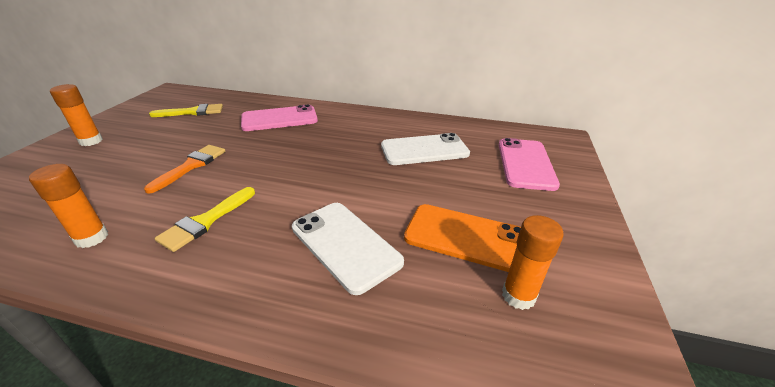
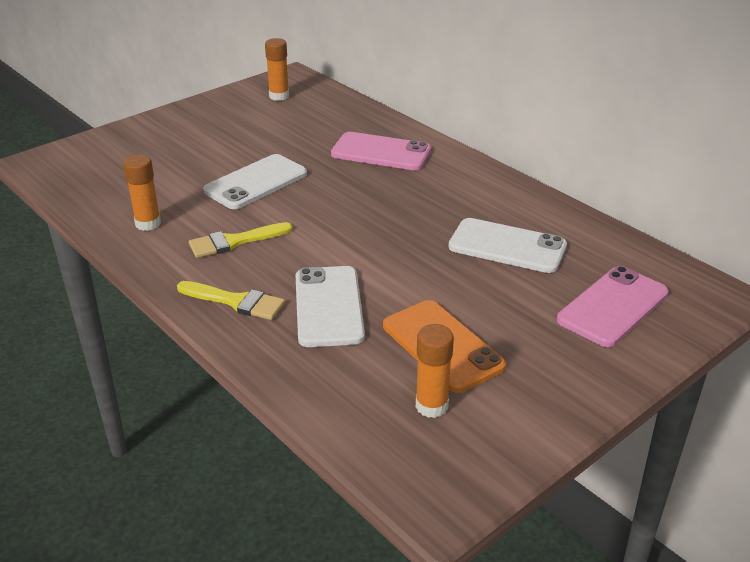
camera: 35 degrees right, 0 degrees up
orange glue stick [50,84,103,146] -> orange glue stick moved to [265,38,289,101]
orange brush [144,145,226,194] -> white phone [203,154,307,209]
yellow brush [149,104,223,117] -> yellow brush moved to [177,281,285,320]

